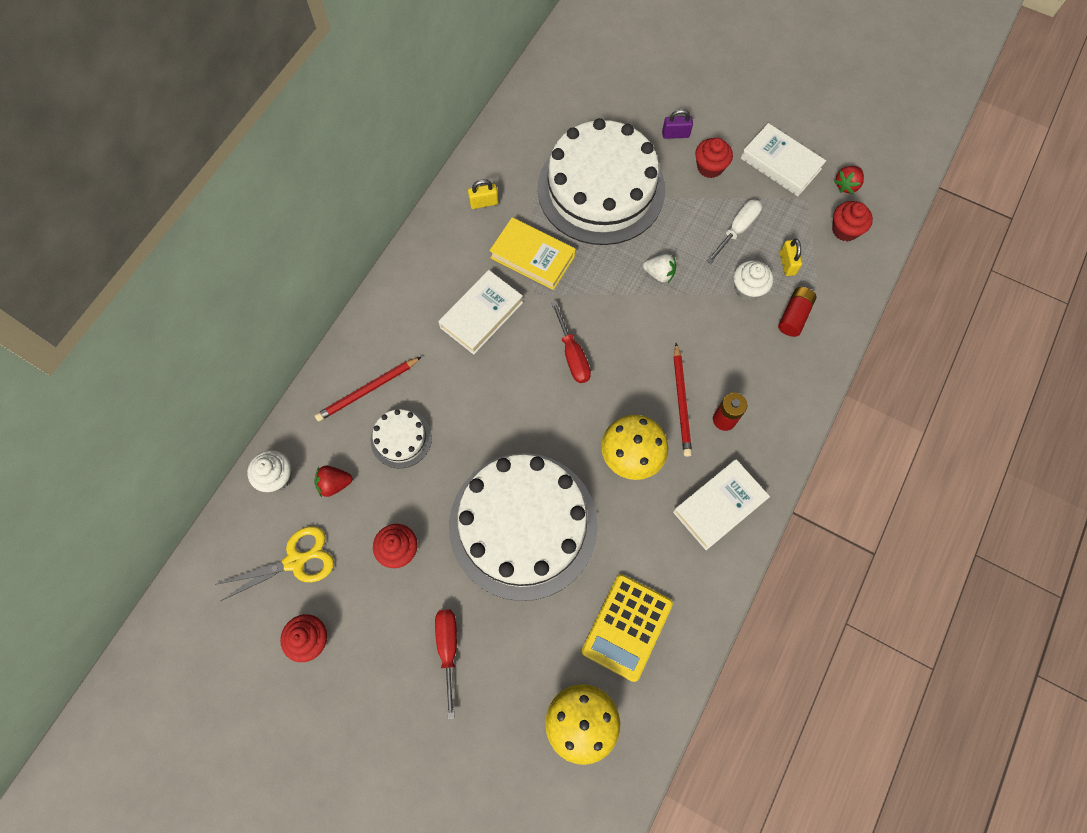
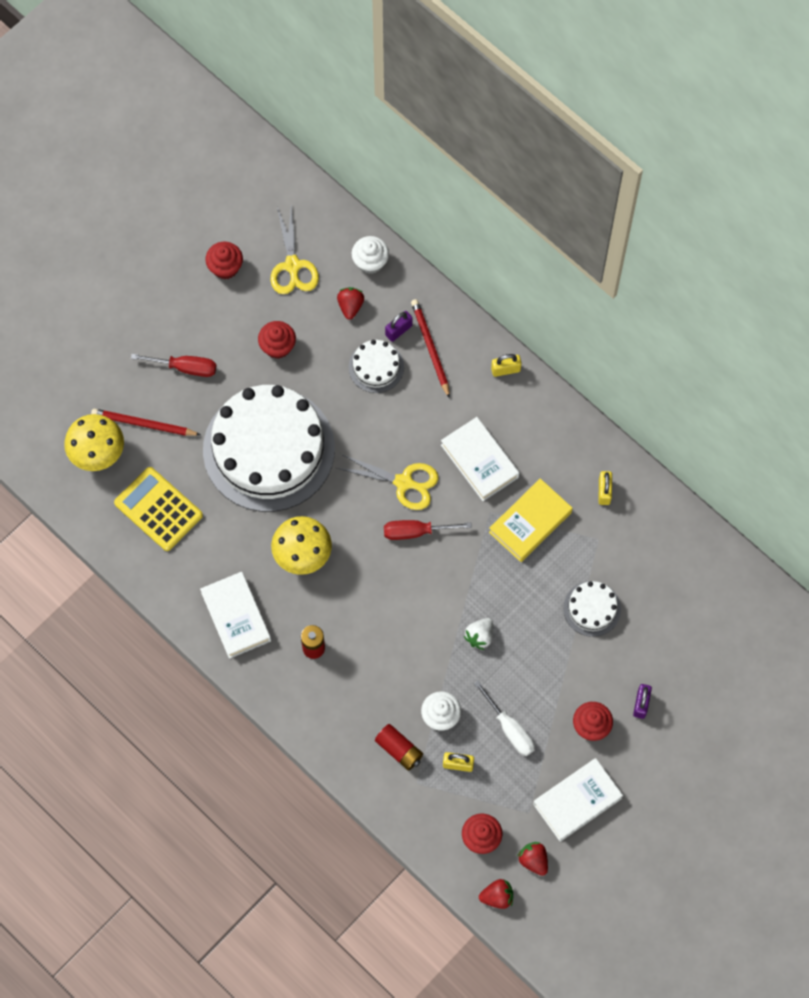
camera: 105 degrees right, 0 degrees up
white cake [537,118,665,245] -> white cake [563,581,621,637], size x0.43
red pencil [674,343,692,457] -> red pencil moved to [91,409,201,436]
none -> yellow scissors [337,454,439,510]
none -> purple padlock [385,311,413,342]
none -> red strawberry [479,879,513,909]
none -> yellow padlock [491,354,521,377]

